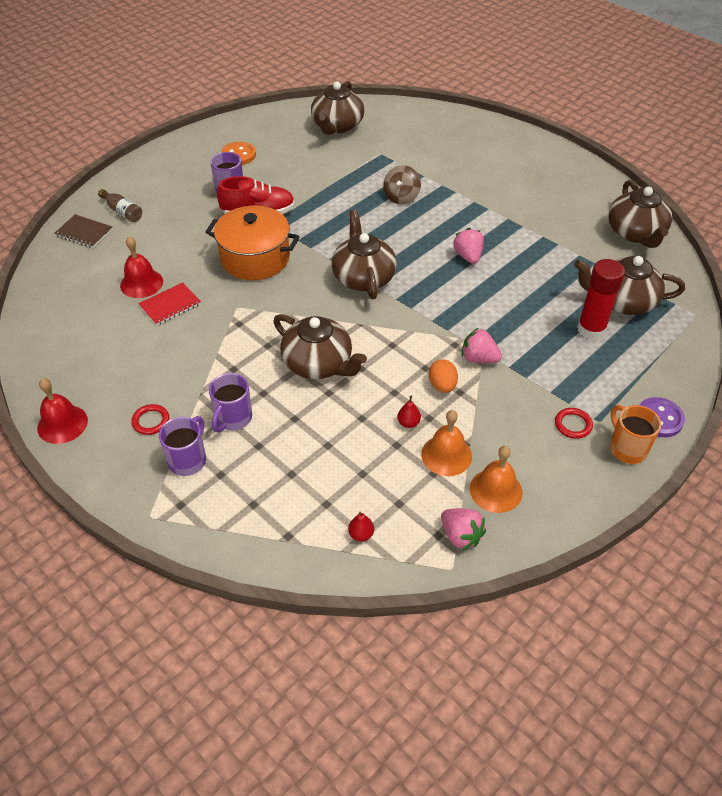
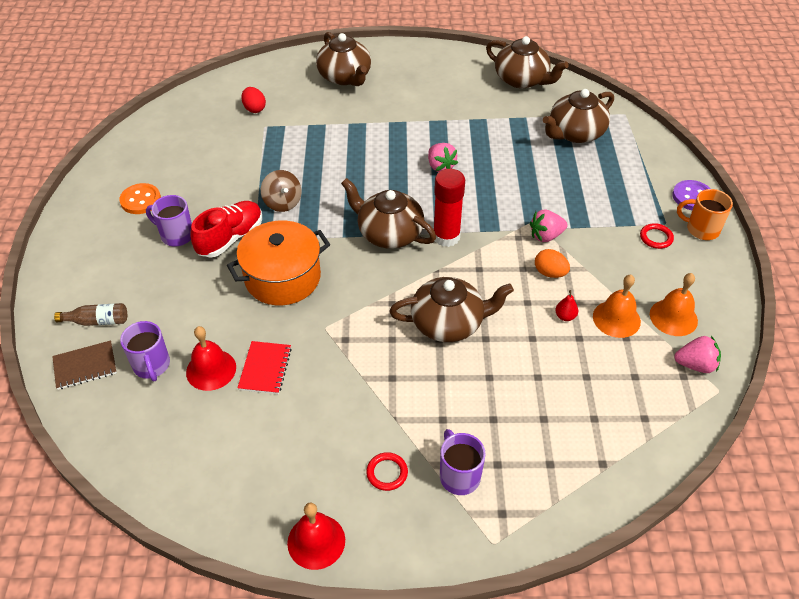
camera: 45 degrees left, 0 degrees up
purple mug [209,373,252,432] -> purple mug moved to [120,321,170,381]
brown teapot [311,81,364,135] -> brown teapot moved to [316,32,371,86]
red pear [348,512,374,541] -> none
brown spinning top [383,165,421,204] -> brown spinning top moved to [261,170,301,212]
pink strawberry [453,228,484,264] -> pink strawberry turned 150 degrees counterclockwise [428,143,458,172]
red glue stick [577,259,625,340] -> red glue stick moved to [433,169,465,247]
none -> red egg [241,87,266,113]

